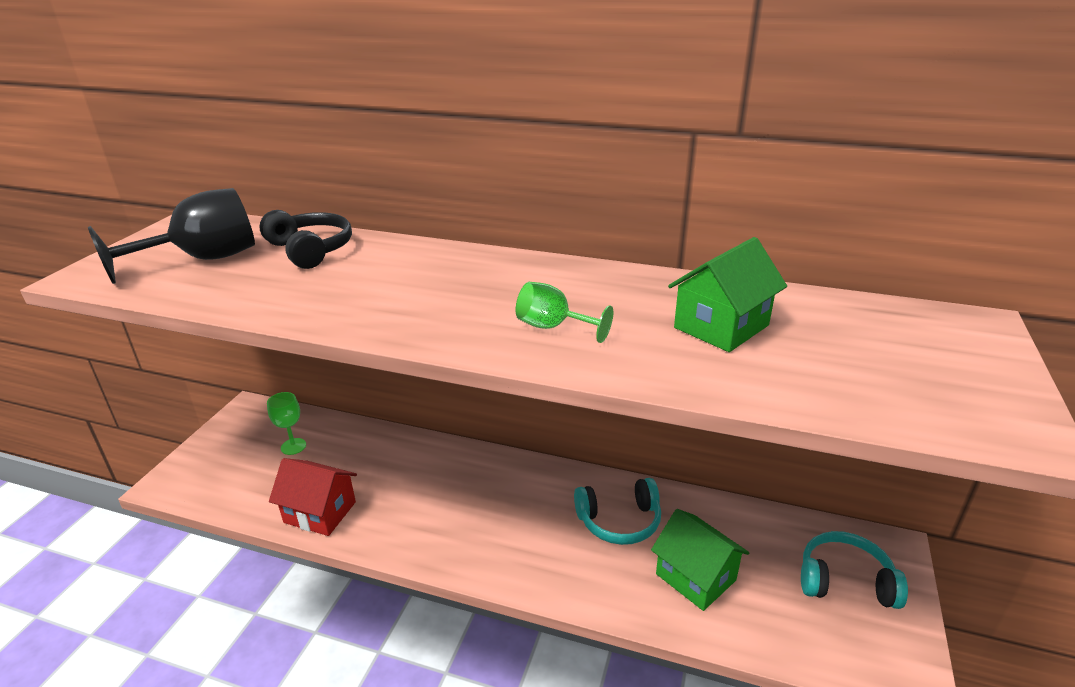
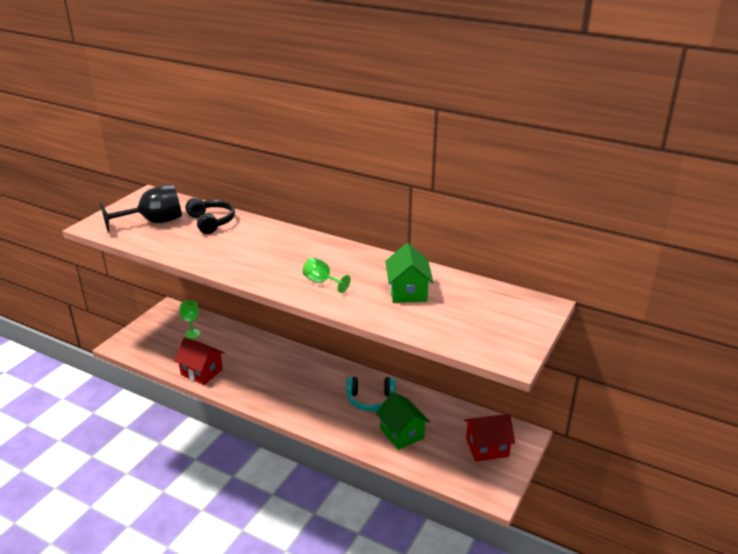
camera: 10 degrees right, 0 degrees up
green house [668,237,787,352] -> green house turned 60 degrees counterclockwise [385,243,433,303]
turquoise headphones [801,531,908,609] -> red house [464,414,515,461]

